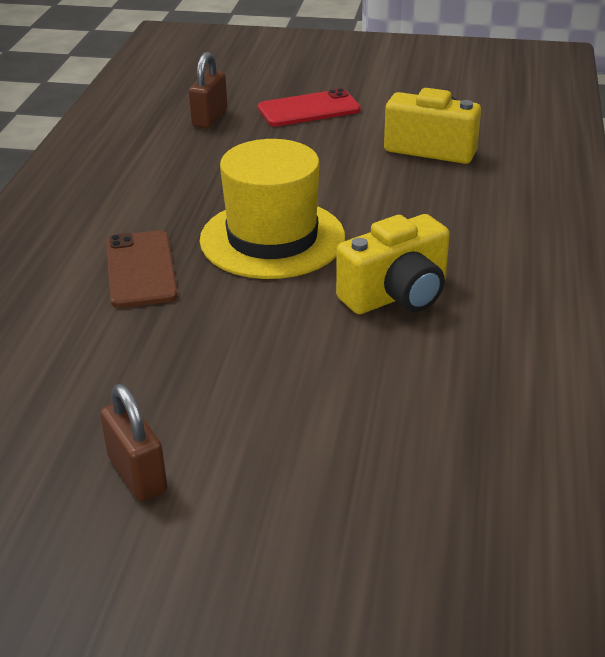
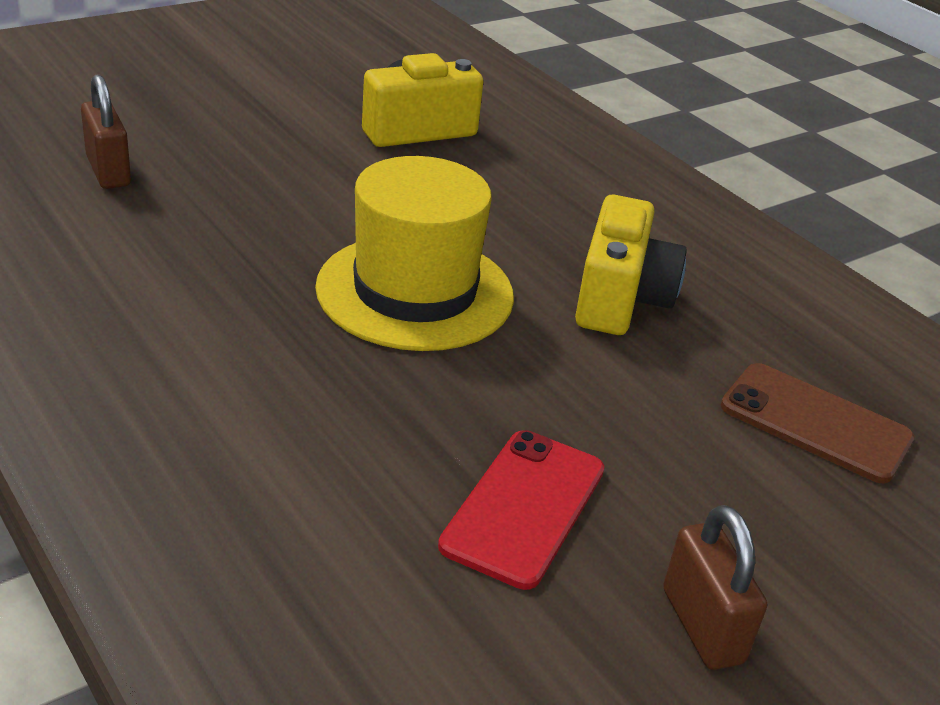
camera: 50 degrees left, 0 degrees up
brown padlock [100,384,167,501] -> brown padlock turned 60 degrees clockwise [663,505,767,670]
brown phone [106,230,178,308] -> brown phone moved to [721,363,914,483]
red phone [258,88,361,126] -> red phone moved to [438,430,604,590]

